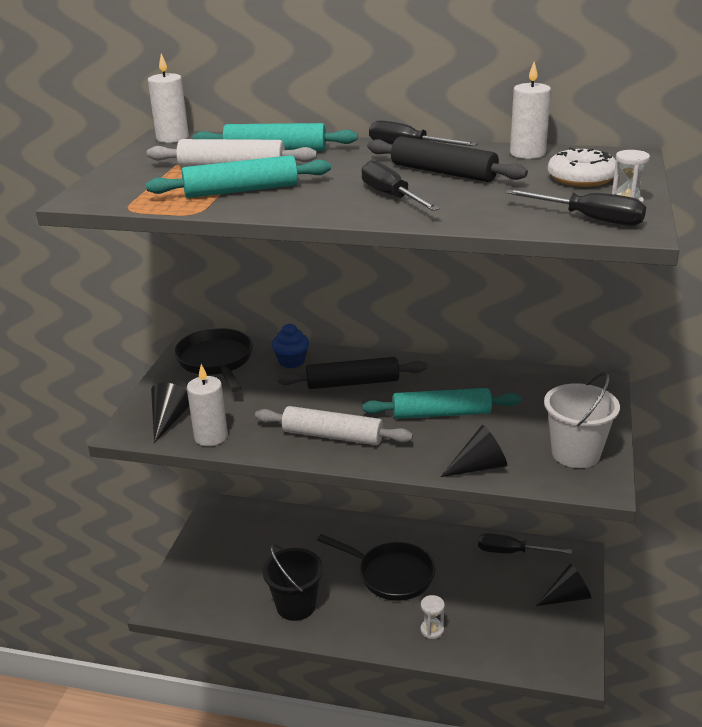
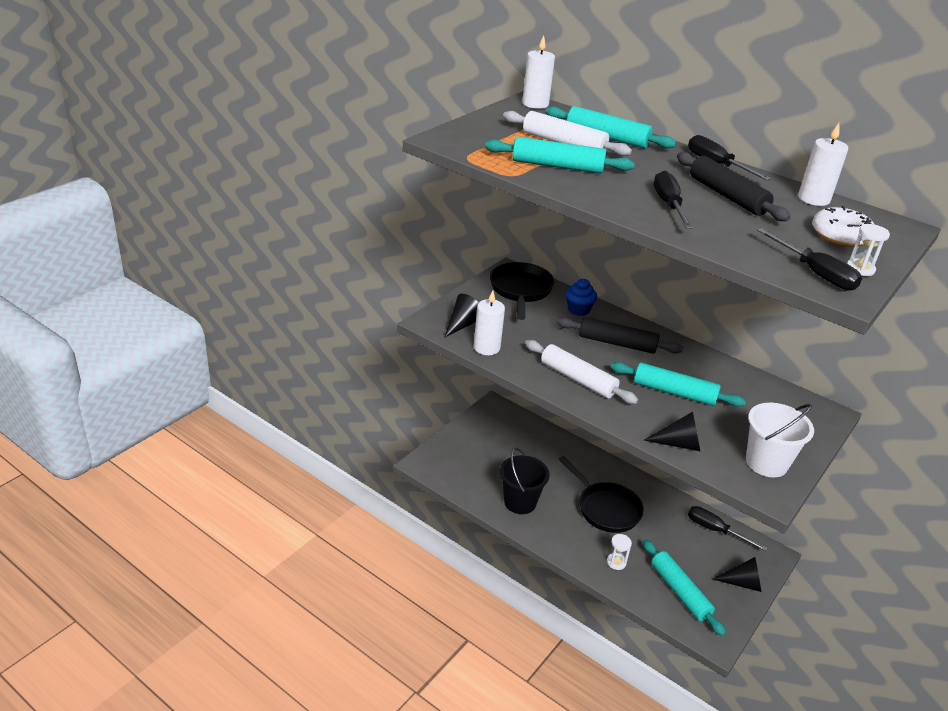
camera: 20 degrees right, 5 degrees up
none -> turquoise rolling pin [643,539,726,636]

